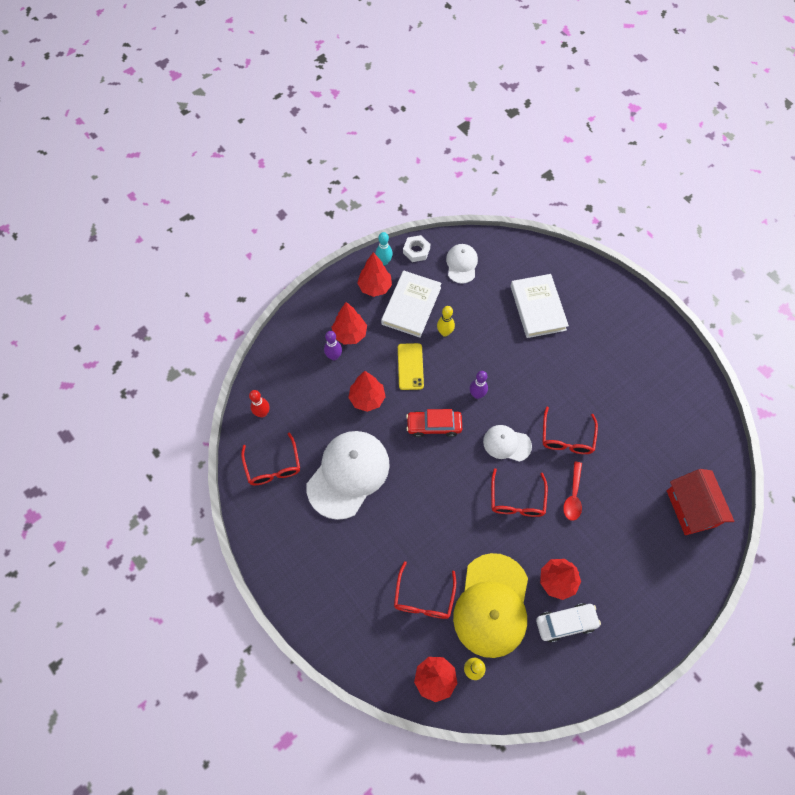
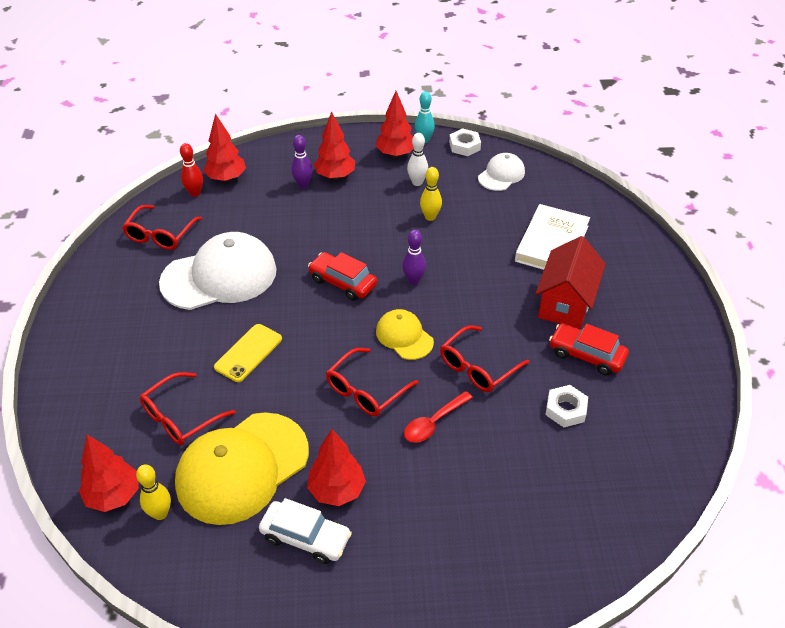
camera: 35 degrees right, 20 degrees down
red tree [348,371,386,412] -> red tree moved to [204,114,246,182]
white book [381,270,442,338] -> white bowling pin [407,133,428,186]
yellow phone [398,343,424,390] -> yellow phone moved to [214,324,282,382]
white cap [483,425,532,462] -> yellow cap [376,309,434,360]
red house [667,469,734,535] -> red house moved to [535,236,606,329]
none -> white nut [546,385,588,427]
none -> red car [549,323,629,375]

